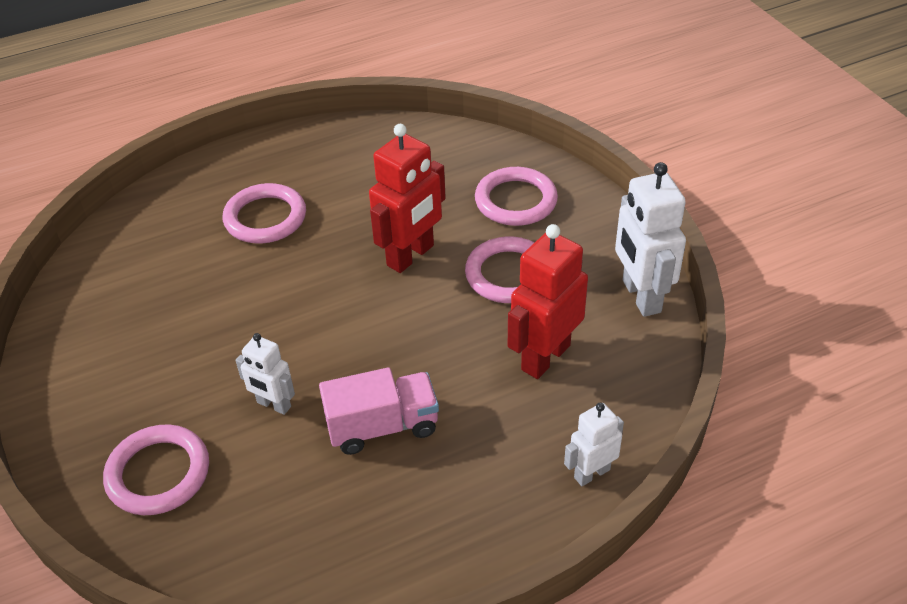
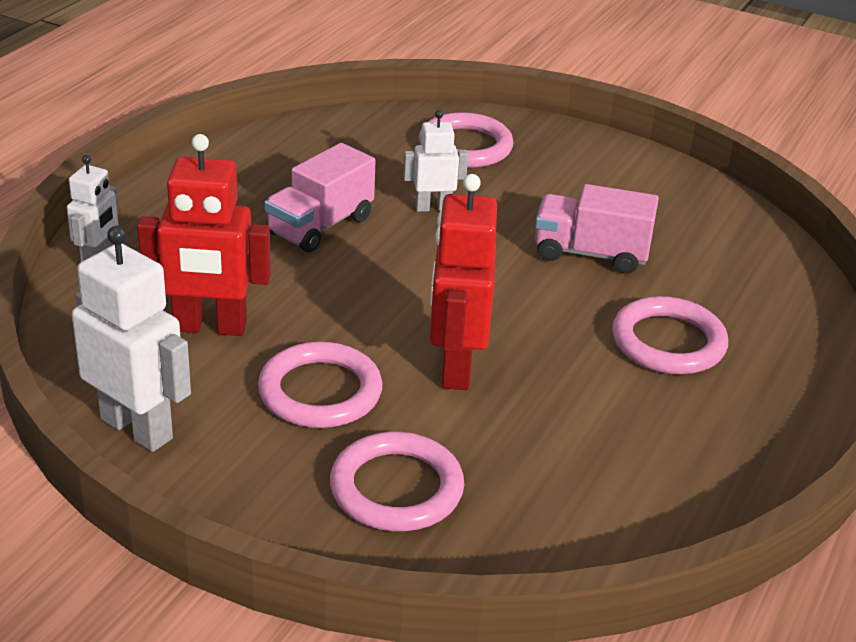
camera: 140 degrees right, 10 degrees down
red robot [508,224,588,379] -> red robot turned 90 degrees clockwise [137,134,271,336]
none -> pink truck [535,184,659,274]

